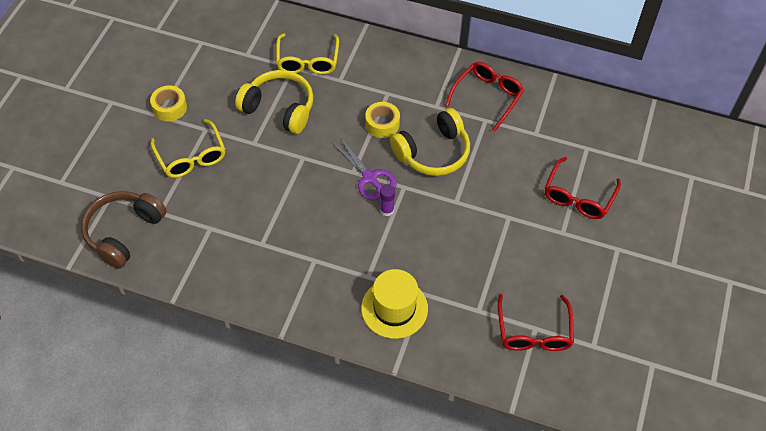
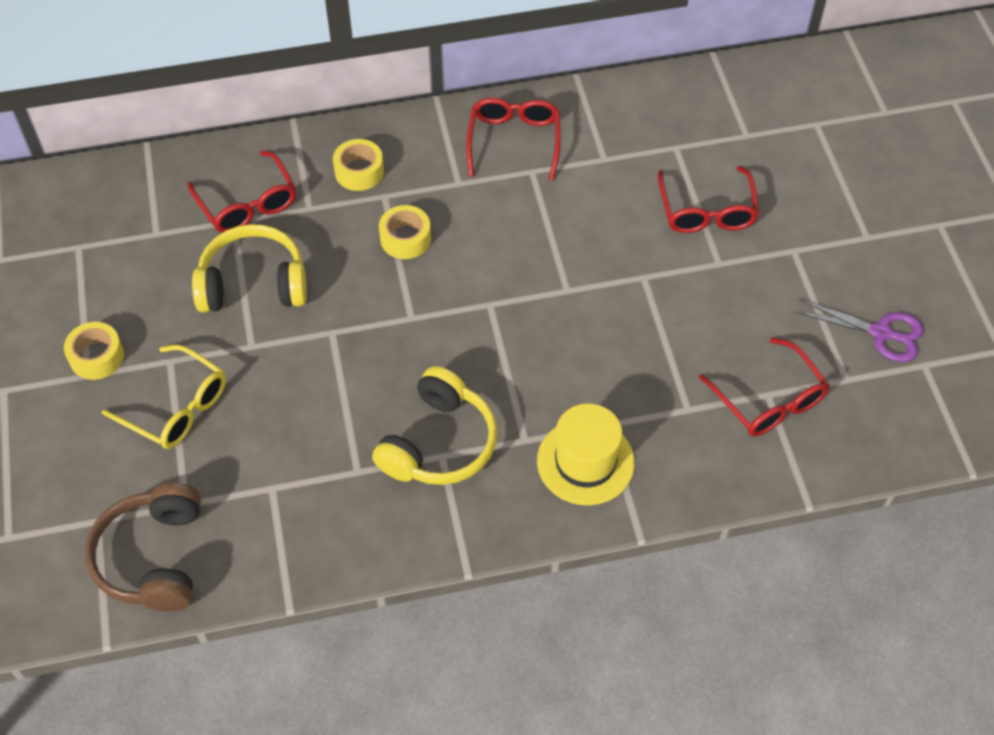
camera: 30 degrees left, 0 degrees up
yellow glasses [276,33,339,74] -> red glasses [187,151,296,233]
purple scissors [332,138,397,201] -> purple scissors moved to [795,299,924,362]
purple glue stick [380,184,395,216] -> none
yellow headphones [390,108,470,176] -> yellow headphones moved to [372,366,497,485]
none -> yellow tape [333,139,384,191]

